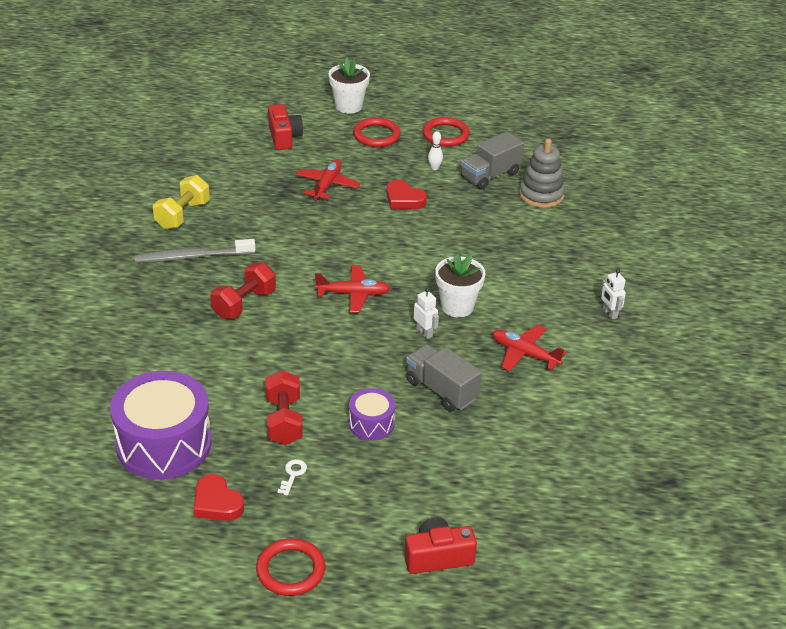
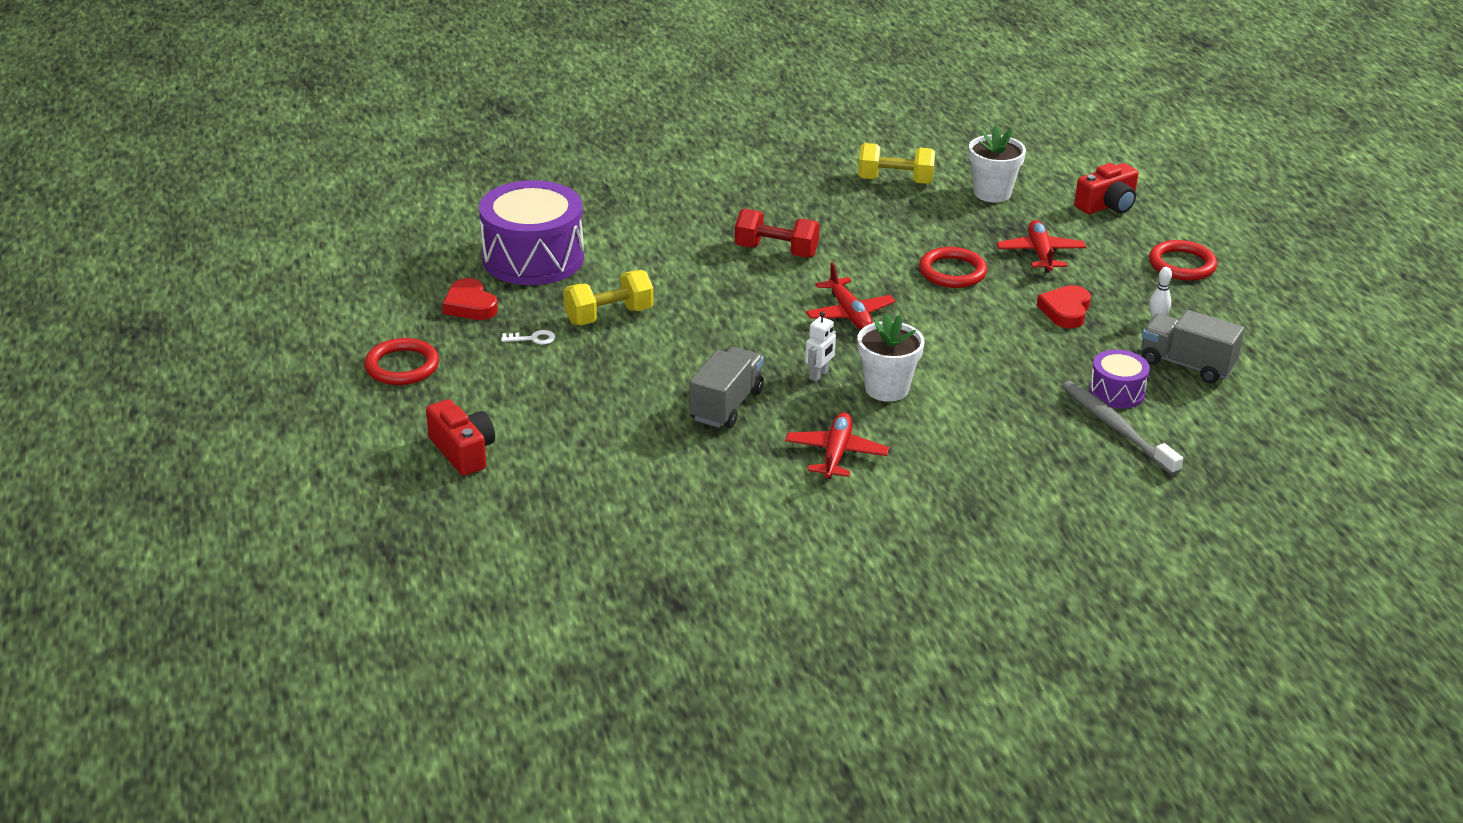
camera: 70 degrees right, 5 degrees down
grey toothbrush [135,239,256,263] -> grey toothbrush moved to [1062,381,1183,476]
red heart [193,474,244,521] -> red heart turned 60 degrees counterclockwise [443,278,498,320]
red dumbbell [265,370,303,445] -> yellow dumbbell [563,270,654,325]
red plane [295,160,360,200] -> red plane turned 90 degrees counterclockwise [997,220,1086,273]
white flower pot [329,58,370,114] -> white flower pot moved to [969,125,1026,202]
purple drum [349,388,395,441] -> purple drum moved to [1089,350,1150,409]
red ring [423,117,470,147] -> red ring moved to [919,247,987,288]
grey stacking toy [519,139,565,208] -> none
white robot [601,269,626,320] -> none

